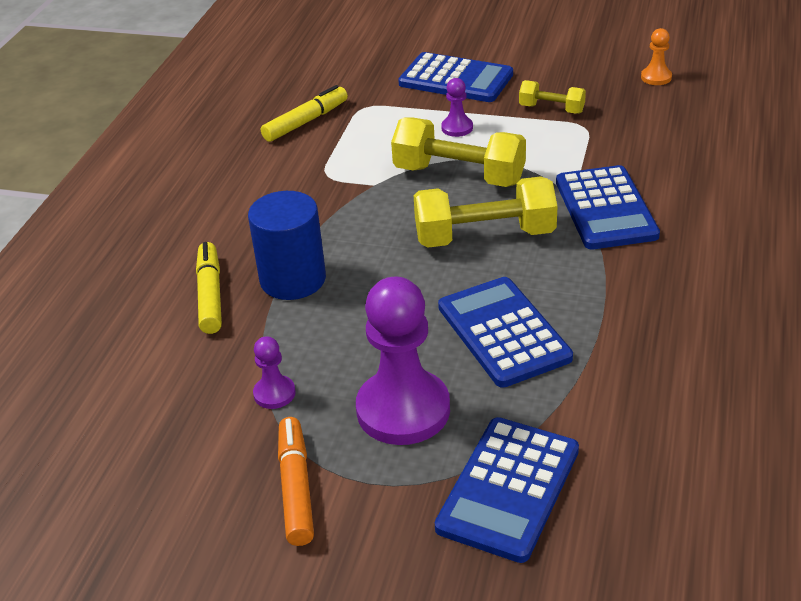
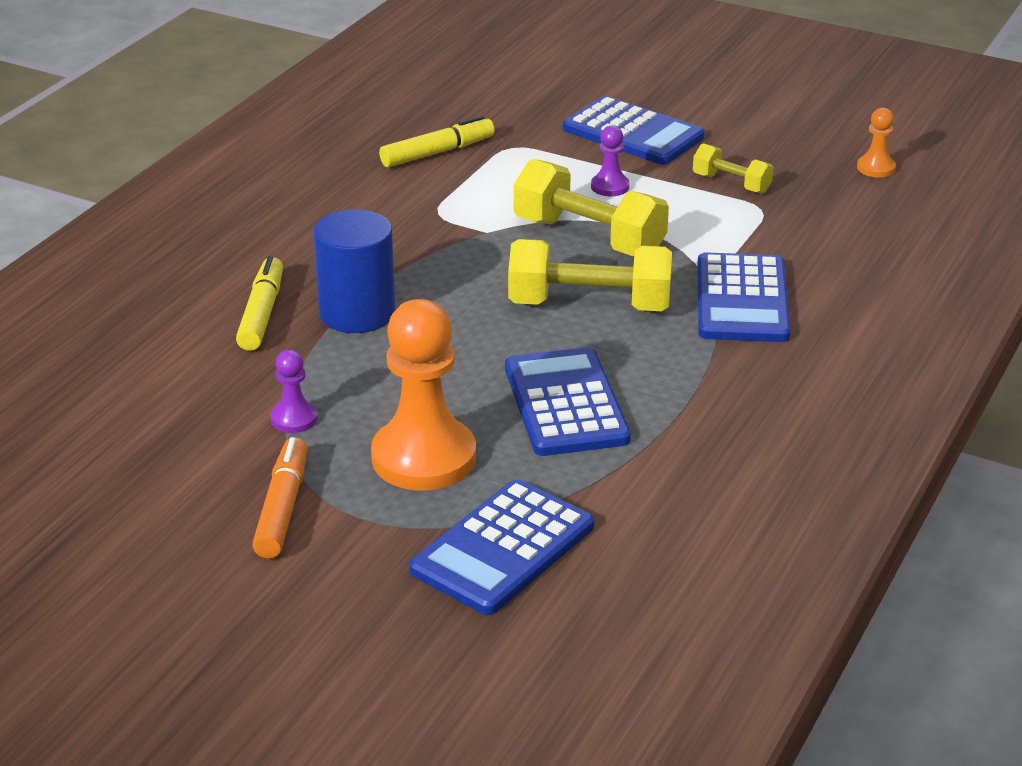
camera: 10 degrees right, 5 degrees down
purple pawn [356,277,450,445] -> orange pawn [371,299,476,490]

